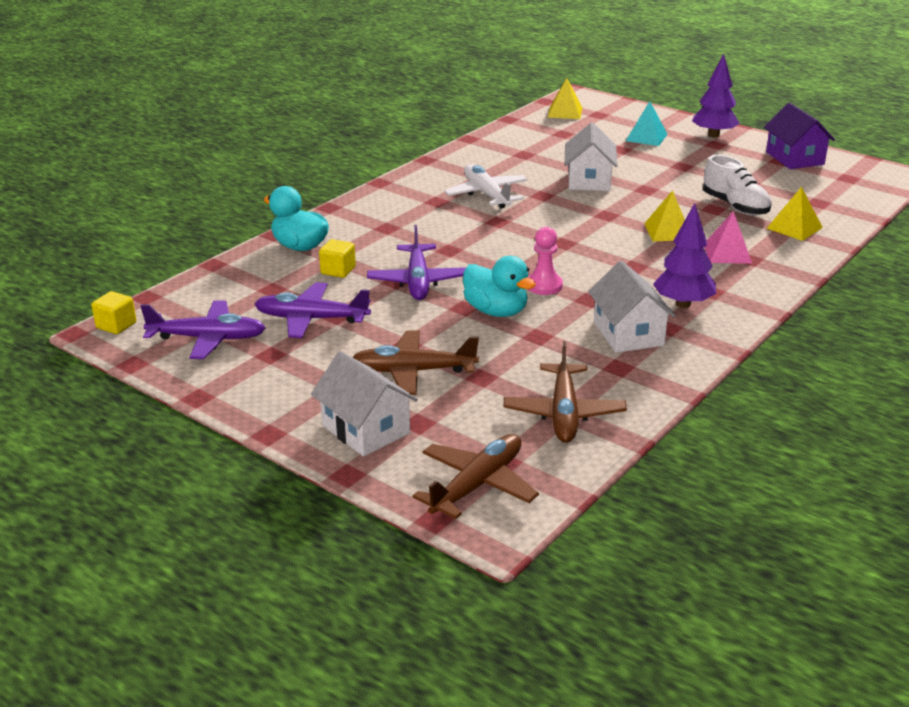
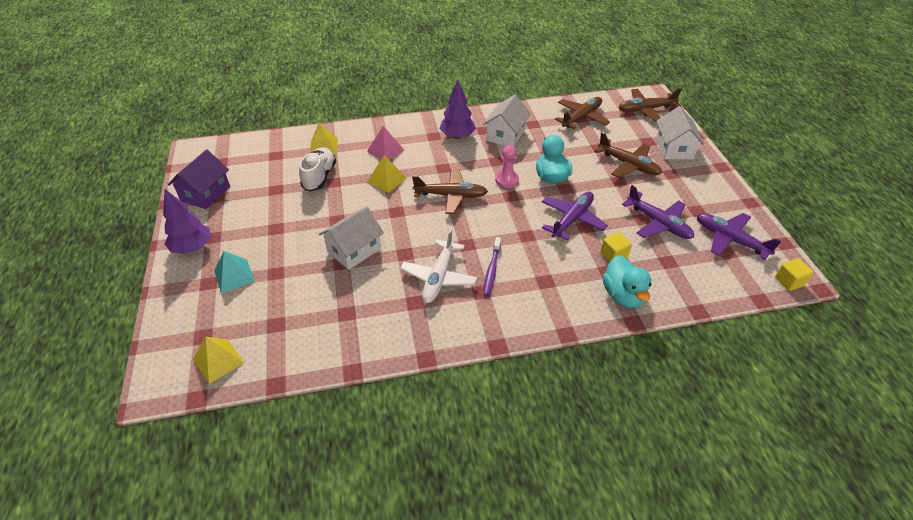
camera: 140 degrees left, 15 degrees up
none -> brown plane [412,169,488,214]
none -> purple toothbrush [483,237,501,296]

